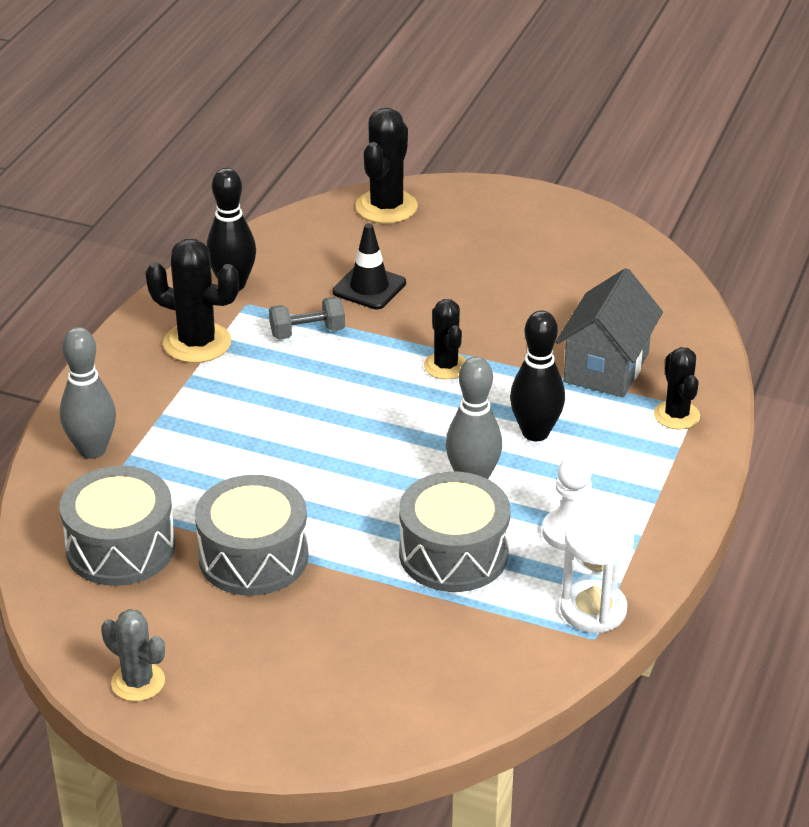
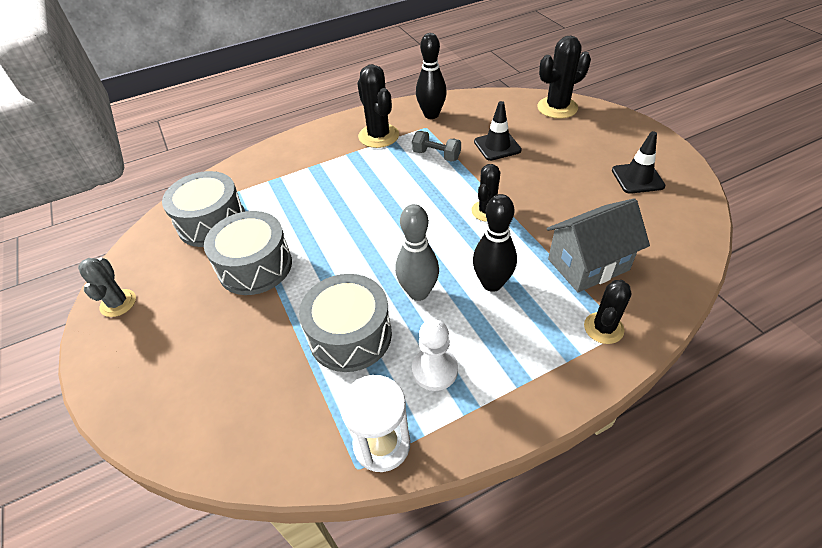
camera: 45 degrees right, 10 degrees up
grey bowling pin [60,327,116,459] -> none
none -> black traffic cone [612,131,666,194]

